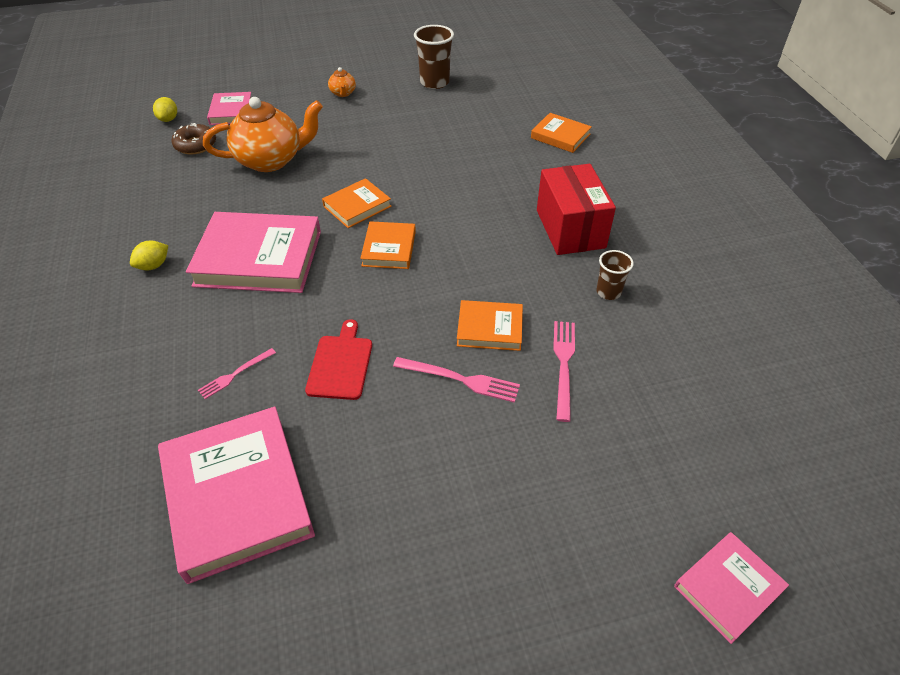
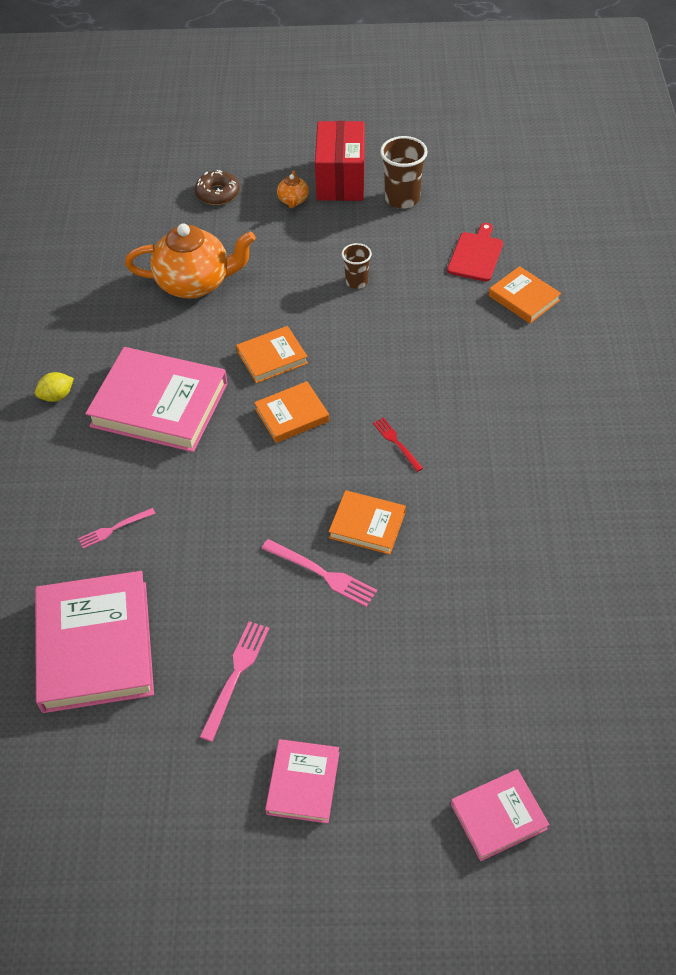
camera: 15 degrees right, 5 degrees up
yellow lemon [153,97,177,122] -> none
brown donut [171,123,216,155] -> brown donut moved to [195,170,240,205]
pink book [207,92,251,125] -> pink book moved to [265,739,339,823]
red cutting board [305,319,372,400] -> red cutting board moved to [447,223,503,282]
orange book [360,221,416,269] -> orange book turned 45 degrees clockwise [254,381,329,443]
red box [537,164,616,255] -> red box moved to [315,121,365,201]
pink fork [553,321,575,422] -> pink fork moved to [200,621,269,742]
brown cup [596,250,634,300] -> brown cup moved to [342,243,372,289]
none -> red fork [373,418,423,472]

